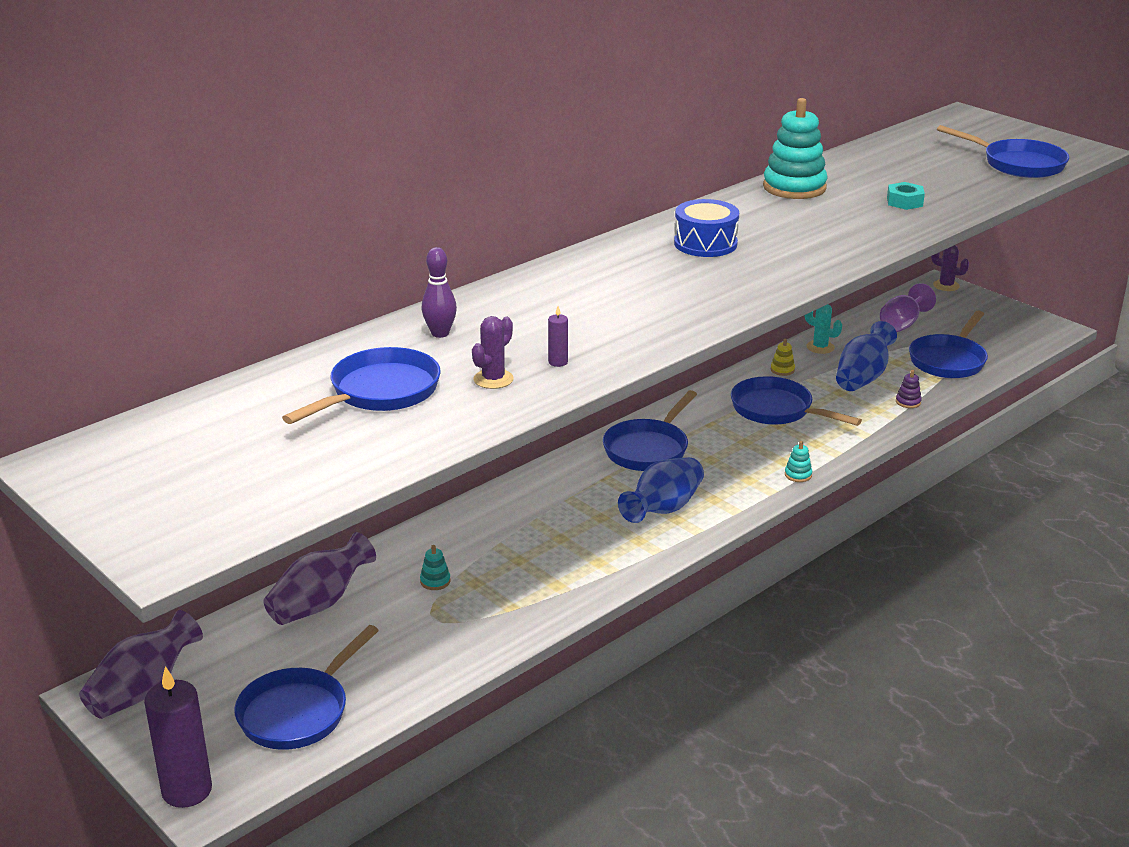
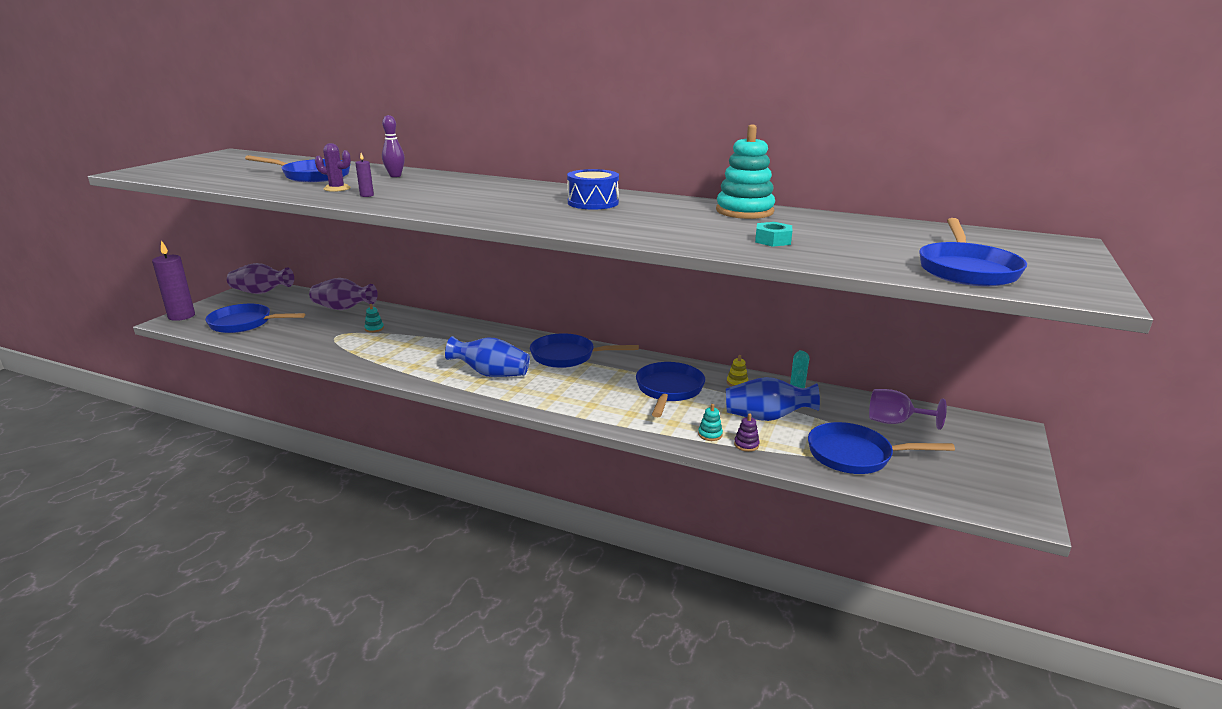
camera: 65 degrees right, 5 degrees down
turquoise stacking toy [785,441,812,482] -> turquoise stacking toy moved to [698,404,723,441]
purple cactus [931,245,969,291] -> none

